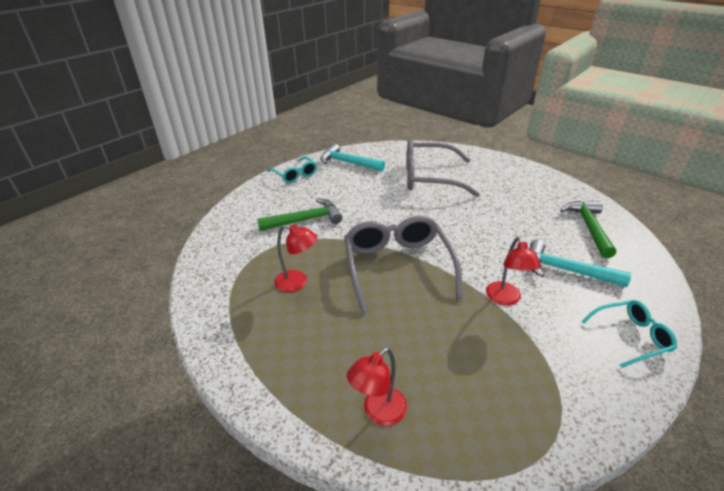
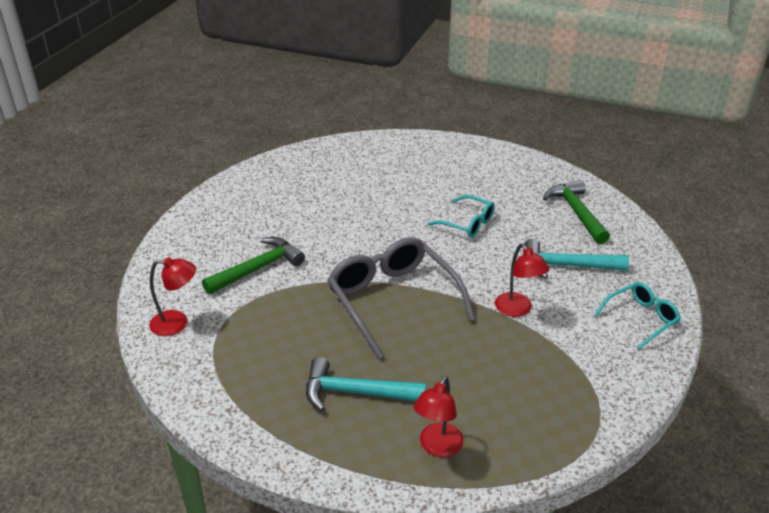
camera: 20 degrees left, 0 degrees up
turquoise glasses [268,156,317,183] -> turquoise glasses moved to [427,195,495,238]
red lamp [274,224,317,293] -> red lamp moved to [149,257,196,336]
turquoise hammer [320,144,385,172] -> turquoise hammer moved to [306,357,426,412]
grey glasses [407,139,480,197] -> none

